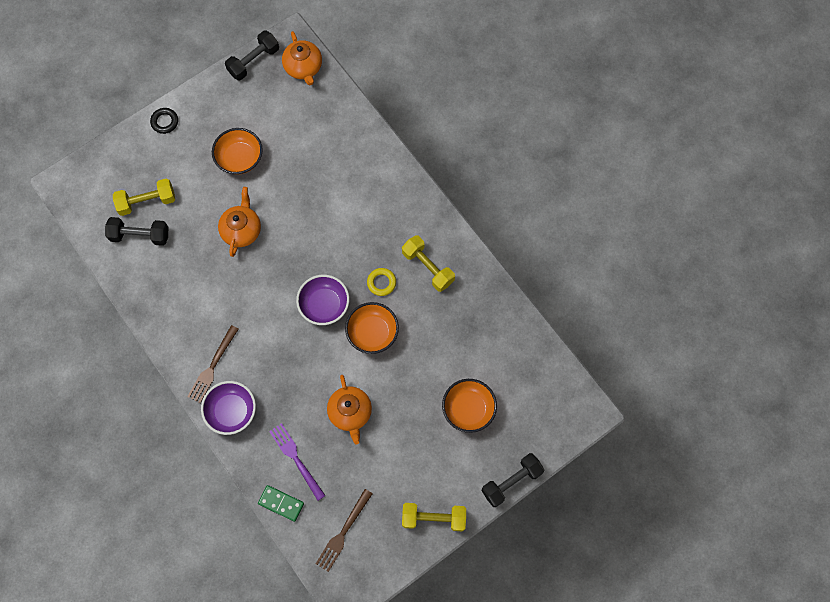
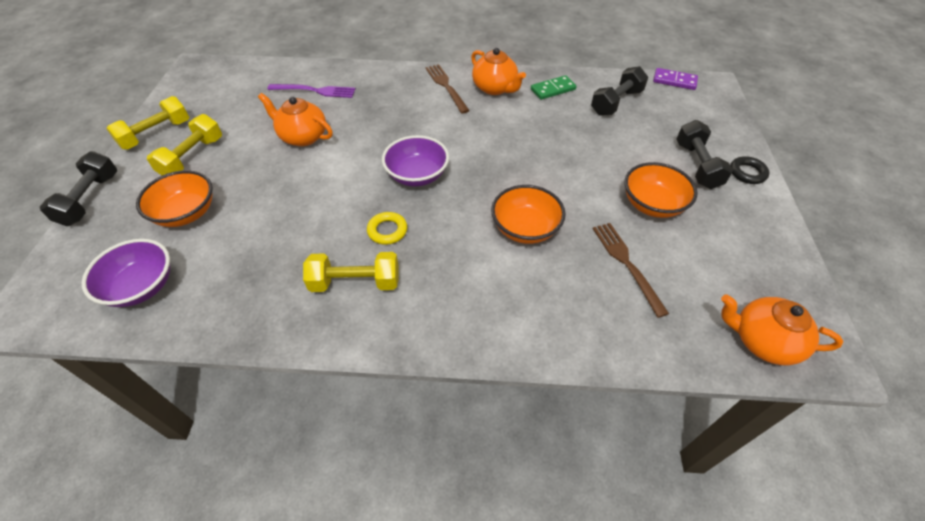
camera: 130 degrees right, 20 degrees down
yellow dumbbell [113,178,175,216] -> yellow dumbbell moved to [147,114,222,175]
purple bowl [201,381,256,435] -> purple bowl moved to [82,239,170,307]
orange teapot [218,187,261,257] -> orange teapot moved to [471,48,526,95]
black dumbbell [225,31,279,80] -> black dumbbell moved to [677,120,733,189]
green domino [258,485,304,522] -> green domino moved to [531,75,577,100]
brown fork [316,489,373,572] -> brown fork moved to [593,223,669,318]
orange bowl [345,302,399,354] -> orange bowl moved to [491,185,566,244]
none -> purple domino [653,68,698,90]

